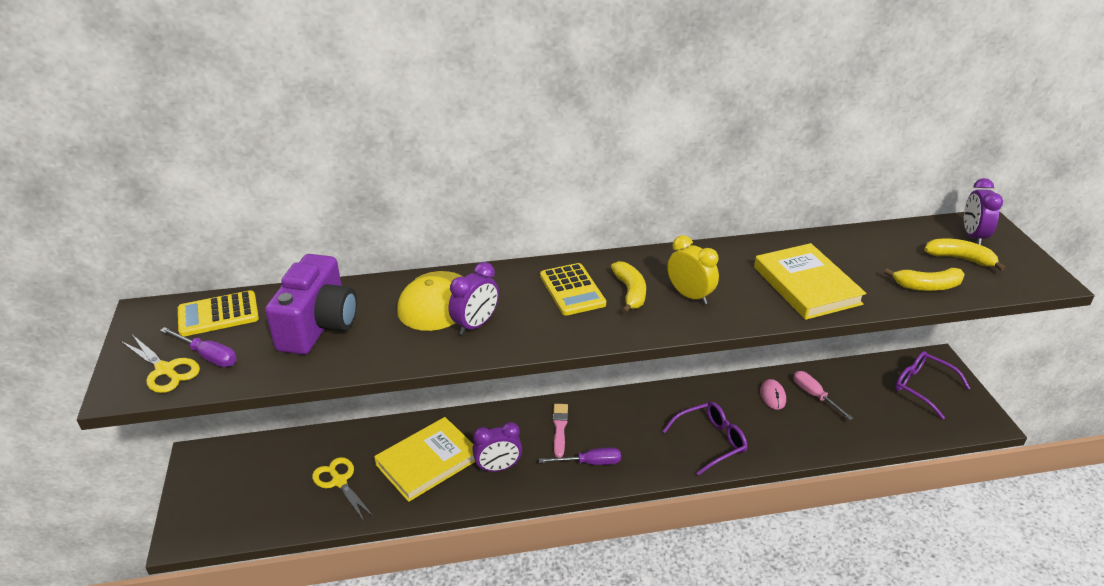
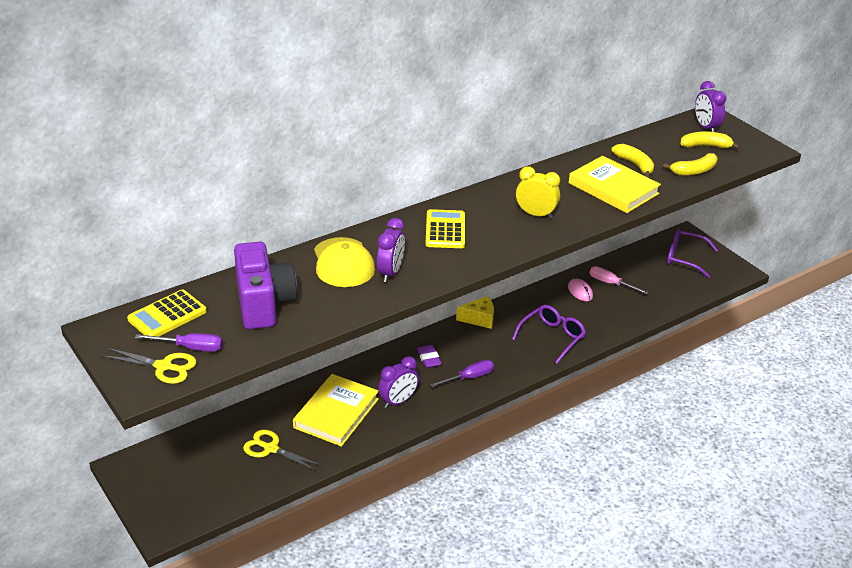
camera: 25 degrees left, 0 degrees up
yellow calculator [540,263,606,316] -> yellow calculator turned 135 degrees counterclockwise [425,209,465,248]
pink brush [553,404,568,458] -> purple eraser [417,345,442,368]
yellow banana [611,261,646,313] -> yellow banana moved to [611,144,654,177]
none -> yellow cheese [456,296,494,329]

